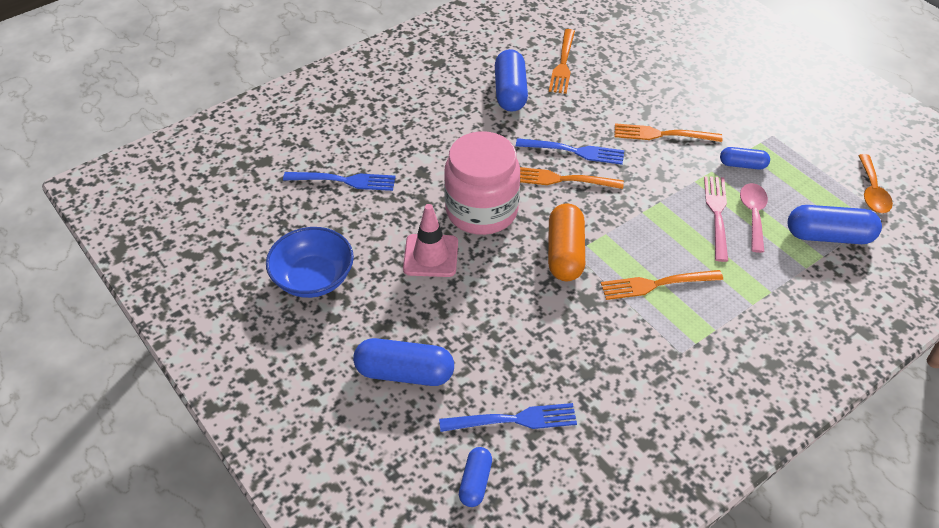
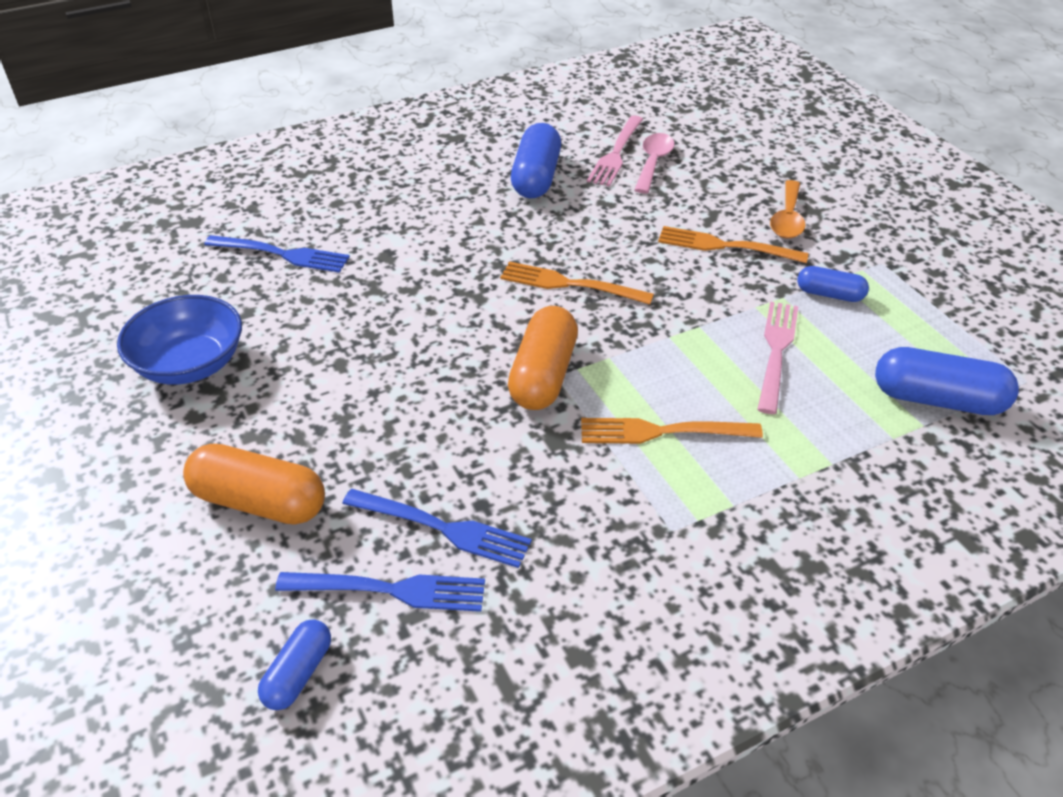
camera: 10 degrees right, 5 degrees down
blue capsule [353,338,454,386] -> orange capsule [183,444,325,525]
pink traffic cone [403,204,458,277] -> none
pink jar [444,131,520,235] -> none
blue fork [516,138,624,165] -> blue fork moved to [342,489,532,568]
orange fork [549,29,575,94] -> pink fork [587,115,643,187]
pink spoon [740,183,768,253] -> pink spoon moved to [635,133,675,193]
orange spoon [858,154,893,213] -> orange spoon moved to [770,180,805,239]

